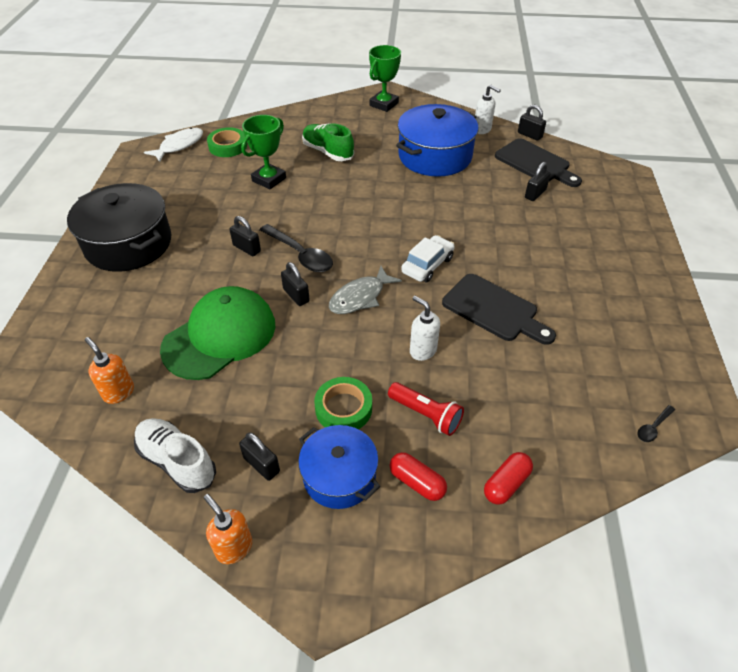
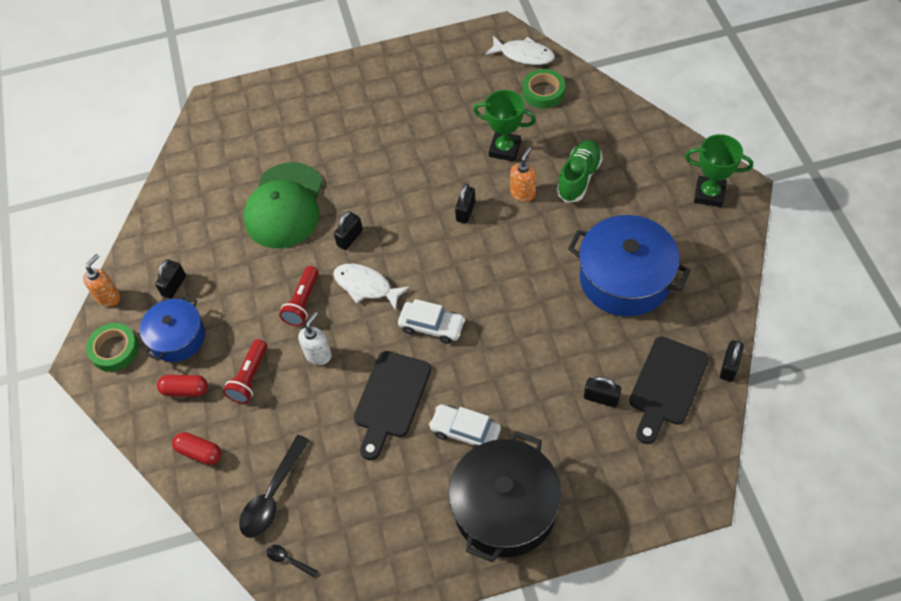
camera: 75 degrees right, 10 degrees up
black pot [67,183,172,272] -> black pot moved to [448,431,561,563]
orange soap dispenser [85,337,134,404] -> orange soap dispenser moved to [510,147,536,202]
white shoe [134,418,216,493] -> none
green cap [160,286,275,380] -> green cap turned 75 degrees clockwise [243,162,323,248]
black padlock [229,216,261,256] -> black padlock moved to [455,184,475,223]
black spoon [259,224,333,272] -> black spoon moved to [239,435,310,538]
green tape [314,377,372,429] -> green tape moved to [86,323,139,372]
grey fish [329,266,402,314] -> white fish [333,264,410,311]
red capsule [390,452,447,501] -> red capsule turned 75 degrees clockwise [157,375,208,397]
white soap dispenser [475,85,501,134] -> none
none -> red flashlight [279,266,319,326]
none -> white car [429,404,501,448]

